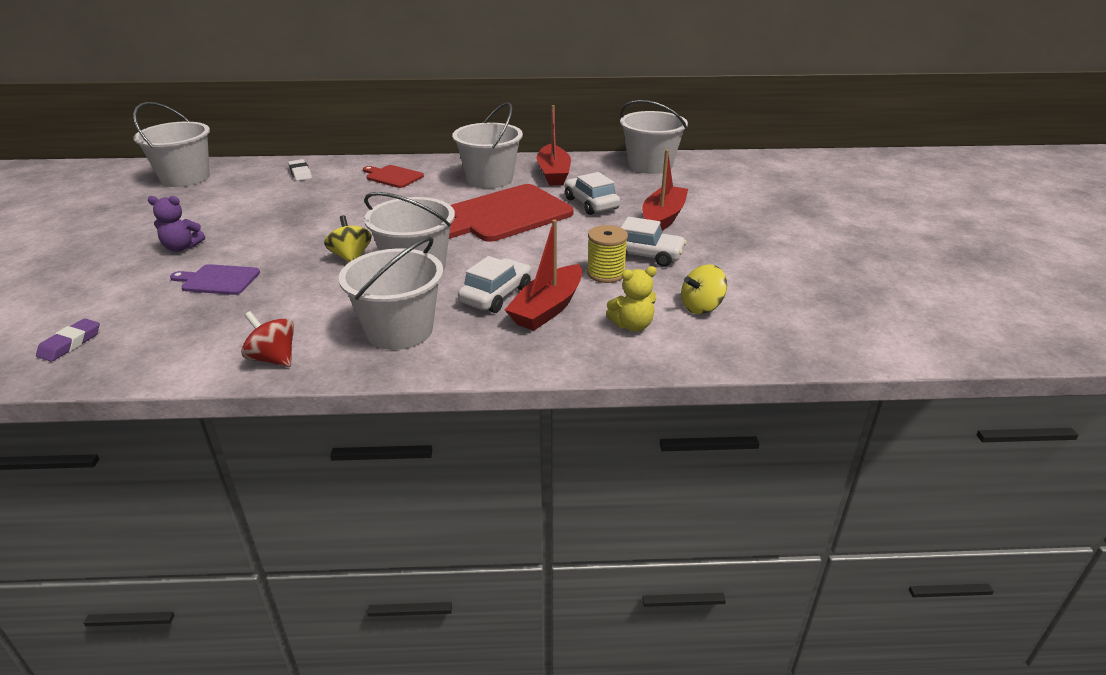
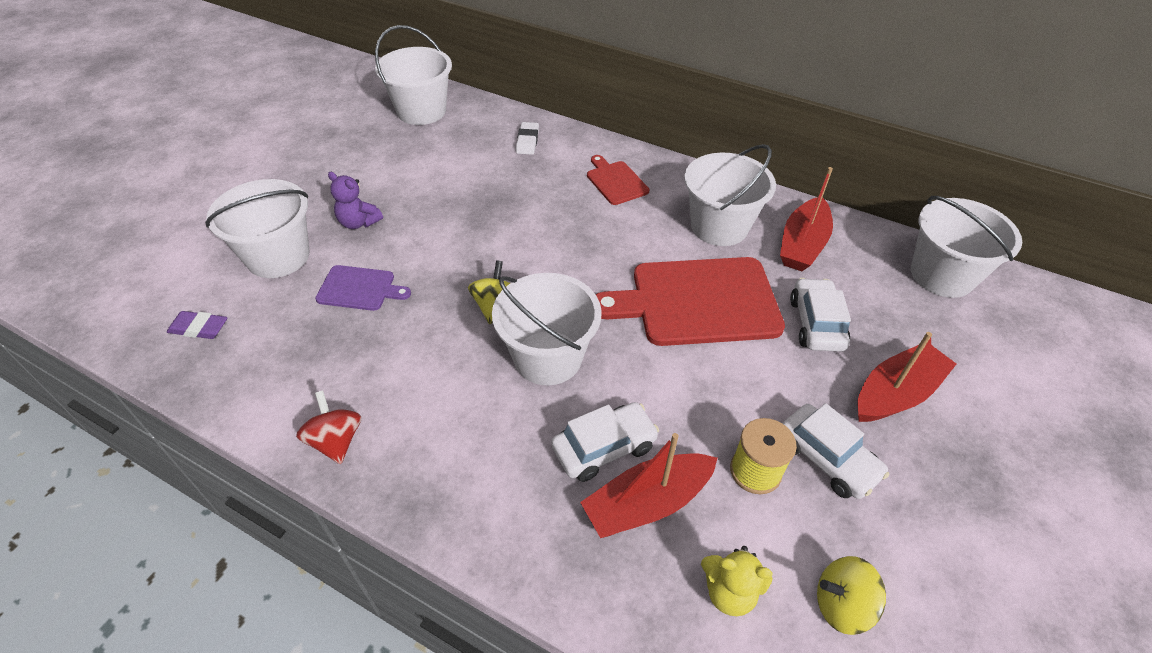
camera: 30 degrees right, 15 degrees up
purple eraser [36,318,100,362] -> purple eraser turned 45 degrees clockwise [167,311,228,339]
purple cutting board [170,264,260,295] -> purple cutting board turned 150 degrees clockwise [315,265,411,311]
white bucket [339,237,443,350] -> white bucket moved to [205,179,309,278]

